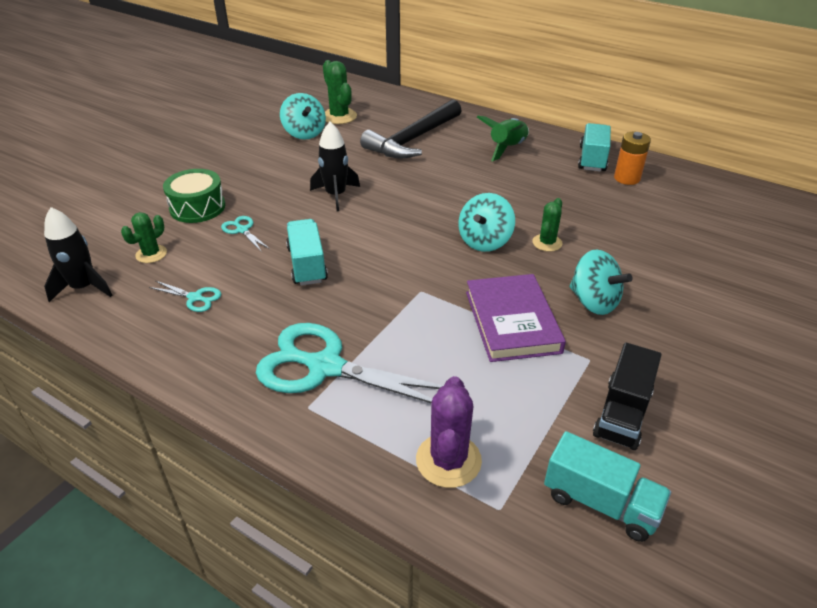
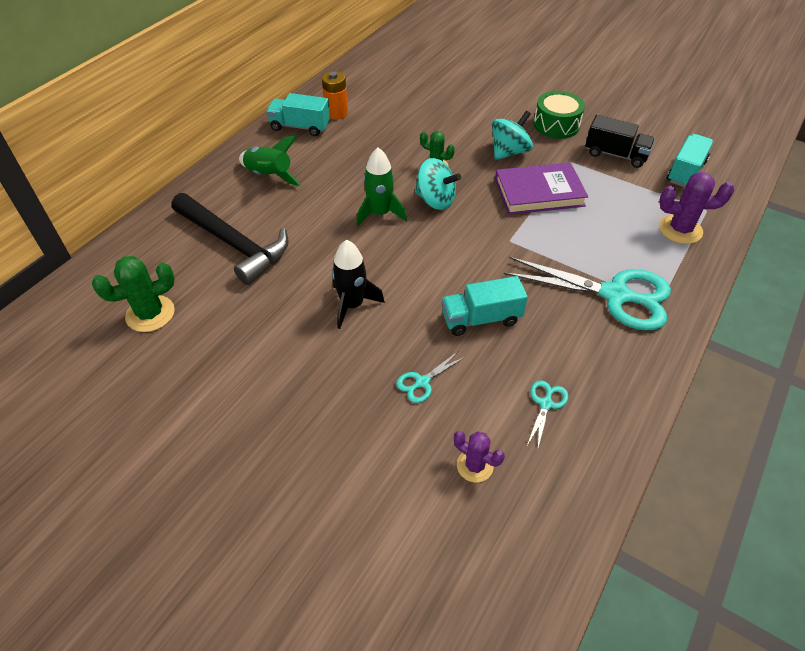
camera: 90 degrees left, 10 degrees up
black rocket [44,207,112,302] -> none
green cactus [121,212,167,263] -> purple cactus [454,431,505,483]
green drum [163,169,225,223] -> green drum moved to [534,91,585,139]
turquoise scissors [256,323,444,403] -> turquoise scissors turned 90 degrees counterclockwise [504,257,671,330]
turquoise spinning top [280,93,326,140] -> none
none -> green rocket [356,147,407,226]

